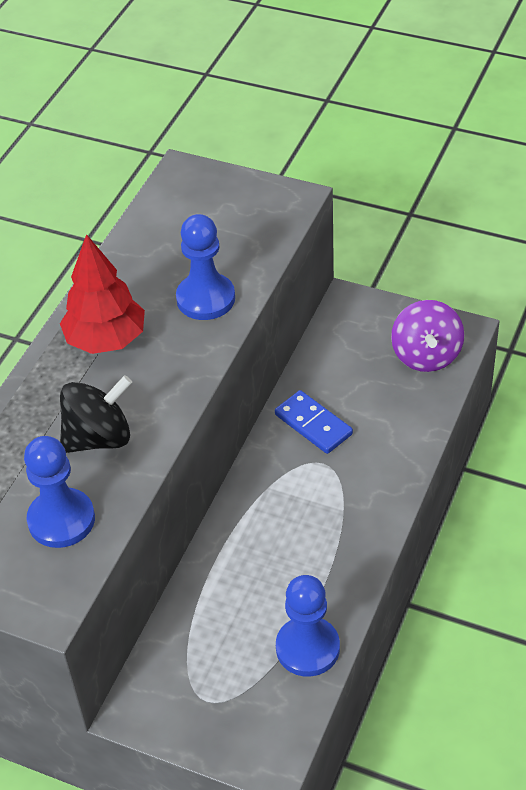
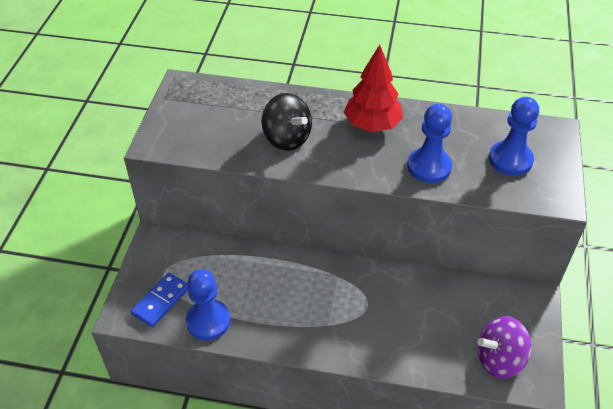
camera: 75 degrees right, 0 degrees up
blue pawn [24,436,95,548] -> blue pawn moved to [489,97,539,176]
blue domino [275,390,353,454] -> blue domino moved to [131,273,188,327]

